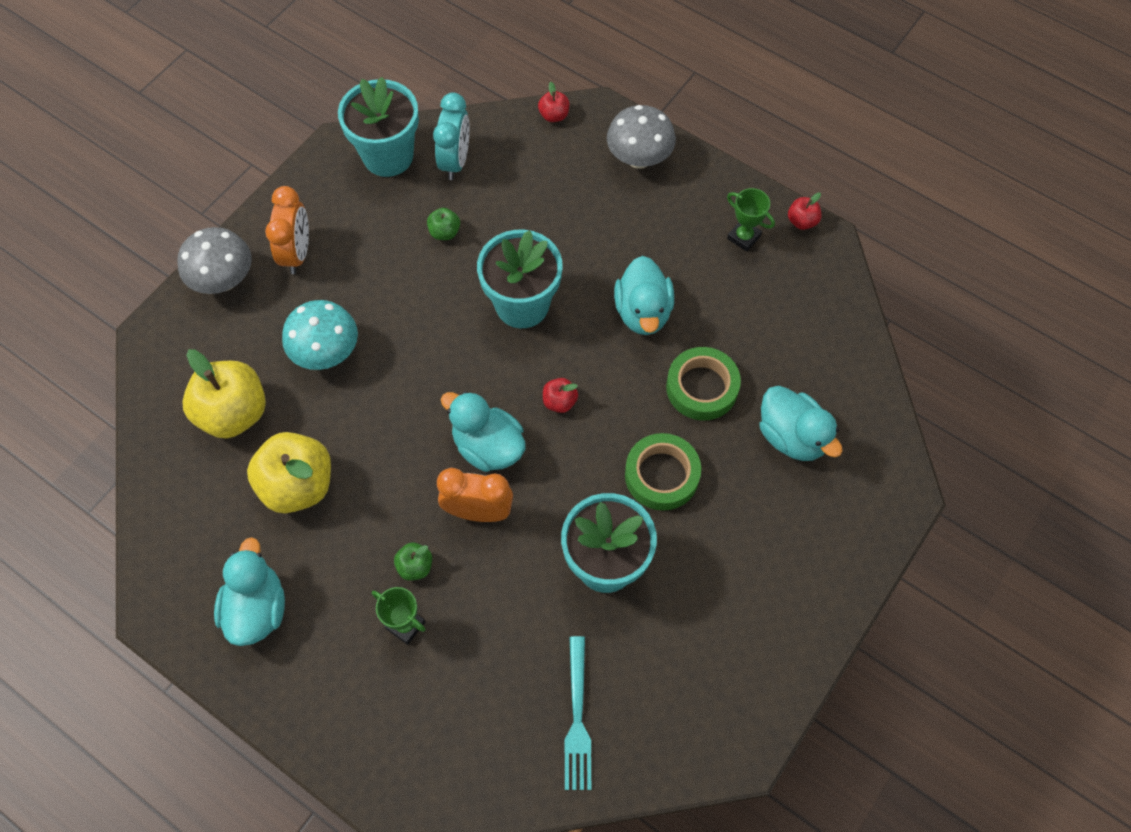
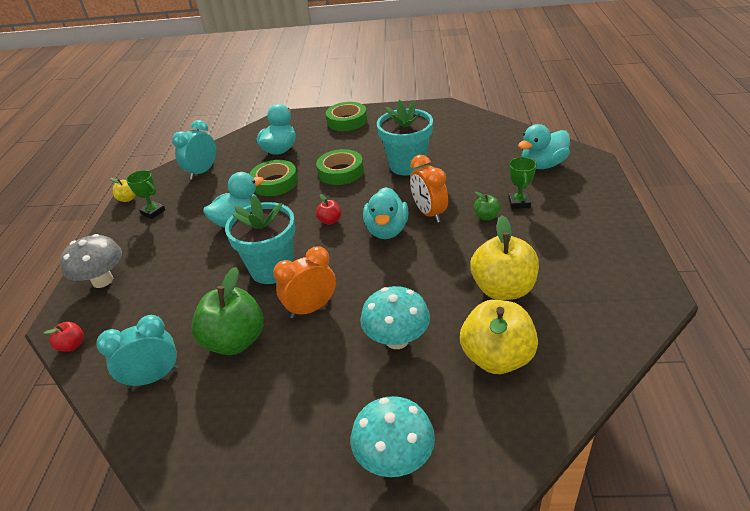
camera: 120 degrees left, 25 degrees down
grey mushroom [177,227,251,294] -> turquoise mushroom [351,396,435,477]
turquoise duck [214,537,285,646] -> turquoise duck moved to [518,124,570,169]
orange clock [265,186,309,274] -> orange clock moved to [273,246,336,319]
turquoise flower pot [338,77,419,177] -> none
green apple [427,208,460,240] -> green apple [191,267,264,355], size x2.19
turquoise fork [565,636,591,790] -> none
green trophy [727,188,775,252] -> green trophy turned 60 degrees counterclockwise [126,170,165,219]
red apple [788,193,821,230] -> yellow apple [110,178,136,202]
none -> turquoise clock [172,120,216,180]
none -> green tape [326,102,367,131]

